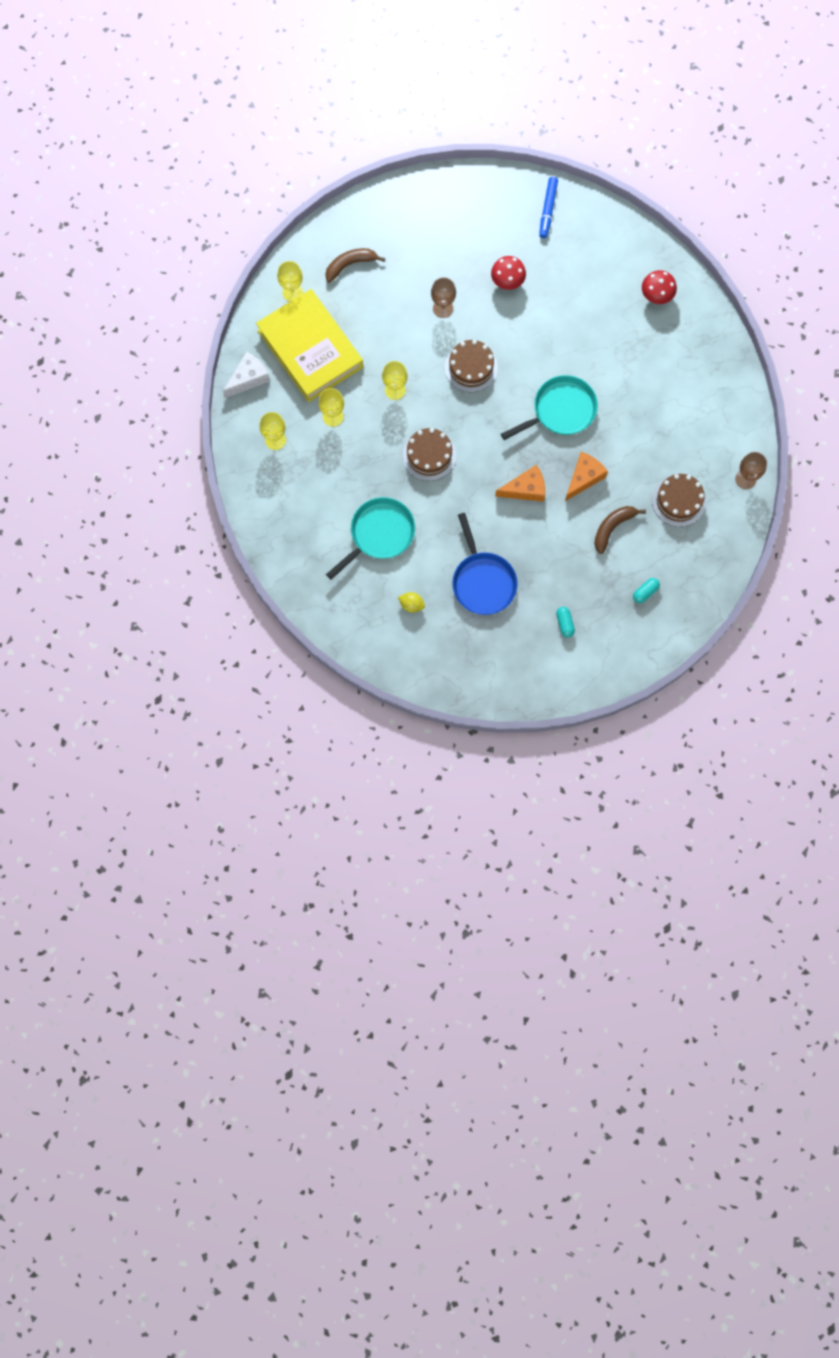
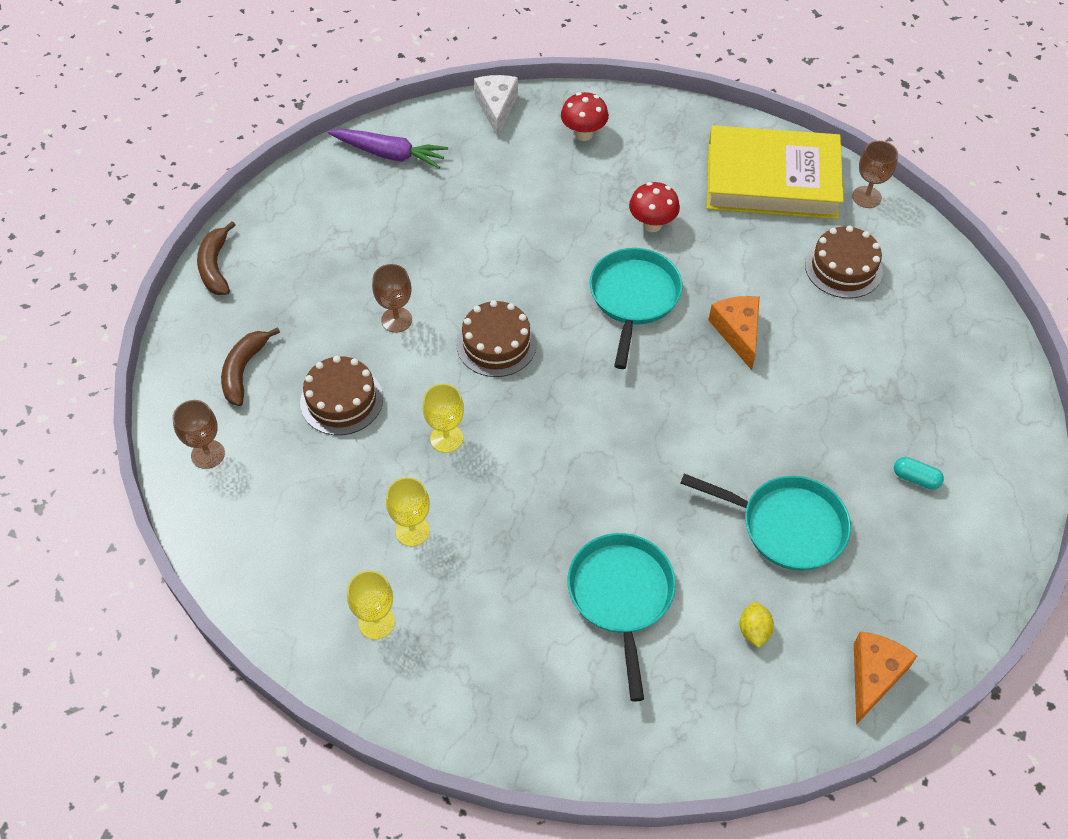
camera: 50 degrees left, 20 degrees down
white cheese [223,351,270,398] -> white cheese moved to [474,75,518,137]
yellow book [256,289,363,402] -> yellow book moved to [706,125,844,219]
yellow goblet [277,261,303,301] -> brown goblet [172,400,225,469]
yellow lemon [398,592,425,612] -> yellow lemon turned 60 degrees counterclockwise [740,602,774,648]
brown cake [403,428,456,481] -> brown cake moved to [300,356,383,435]
blue pan [452,513,518,615] -> turquoise pan [681,473,851,571]
red mushroom [491,256,526,290] -> red mushroom moved to [629,182,680,232]
orange cheese [495,465,545,502] -> orange cheese moved to [854,631,917,725]
blue marker [539,177,558,238] -> purple carrot [328,129,448,169]
brown banana [594,506,646,554] -> brown banana moved to [197,221,235,295]
turquoise capsule [633,578,660,603] -> none

